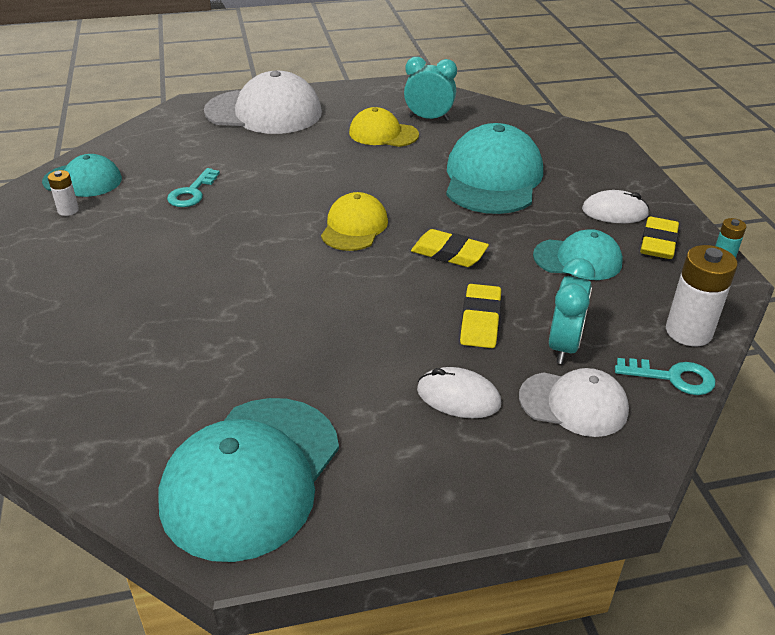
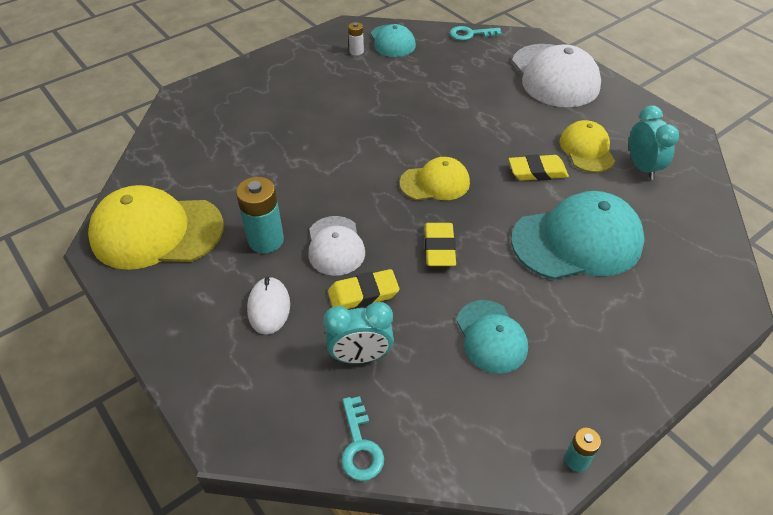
camera: 65 degrees right, 10 degrees up
turquoise cap [158,398,339,562] -> yellow cap [88,185,224,270]
turquoise key [167,168,220,207] -> turquoise key moved to [450,26,501,41]
white cap [519,368,629,437] -> white cap moved to [308,216,365,276]
white mouse [582,190,649,223] -> none
yellow eraser [640,217,679,259] -> yellow eraser moved to [509,155,569,181]
white battery [666,245,738,346] -> none
none -> turquoise battery [236,177,284,253]

